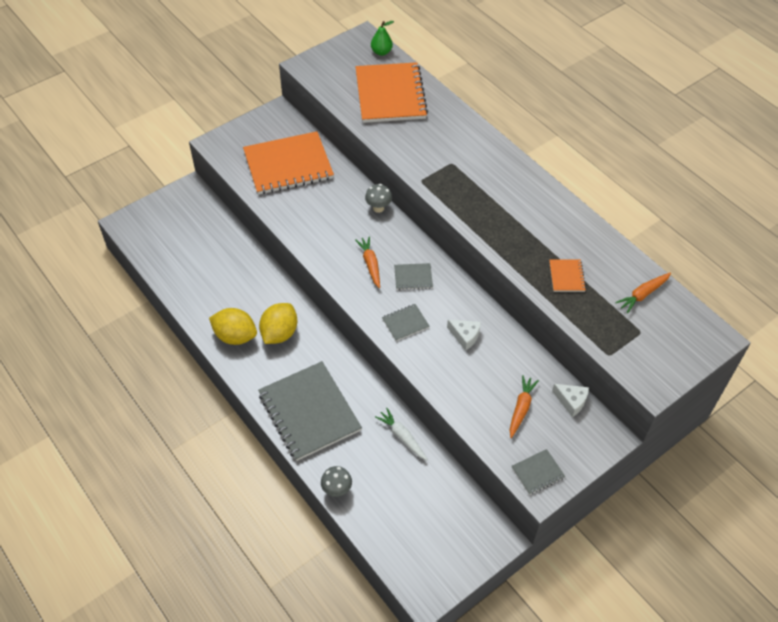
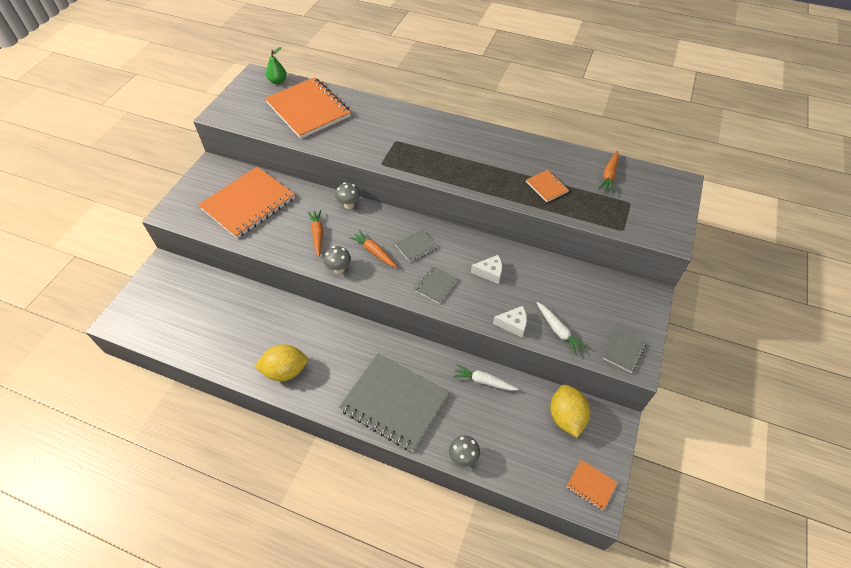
camera: 30 degrees left, 0 degrees up
yellow lemon [259,303,297,344] -> yellow lemon moved to [550,385,590,437]
orange carrot [510,375,539,438] -> orange carrot moved to [308,210,323,257]
white cheese [552,384,589,417] -> white cheese moved to [493,306,527,337]
none -> grey mushroom [324,246,351,274]
none -> white carrot [537,302,588,355]
none -> orange notebook [566,460,618,511]

